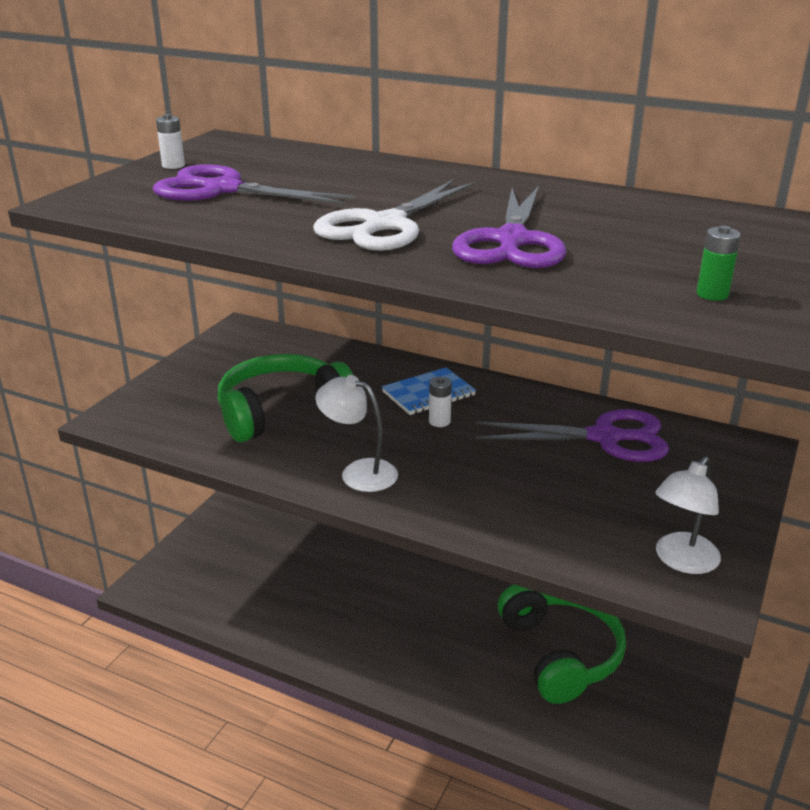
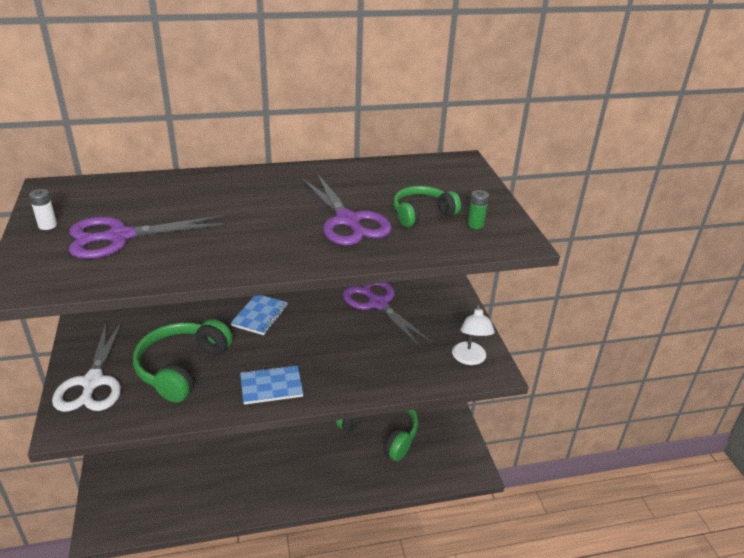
camera: 40 degrees left, 5 degrees up
white scissors [313,179,476,251] -> white scissors moved to [52,321,122,412]
white lamp [315,375,398,492] -> blue notebook [240,365,303,405]
white battery [429,377,452,427] -> none
purple scissors [476,409,669,462] -> purple scissors turned 90 degrees counterclockwise [343,283,433,348]
none -> green headphones [393,186,461,227]

